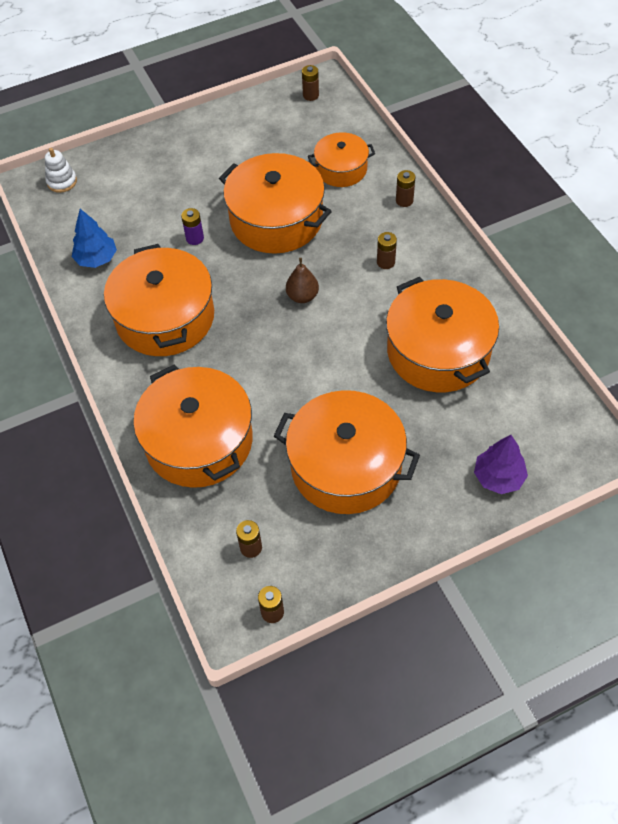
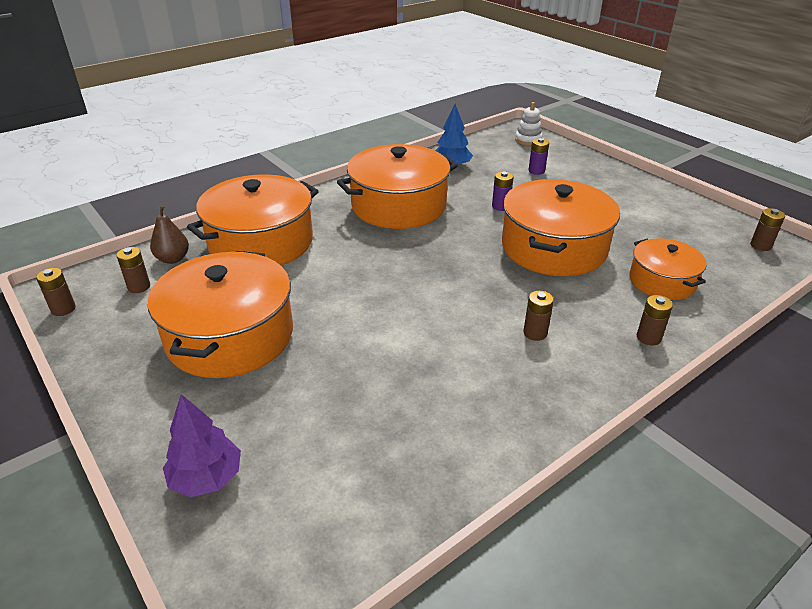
camera: 75 degrees right, 20 degrees down
brown pear [286,258,319,303] -> brown pear moved to [150,206,189,264]
orange pot [386,277,499,392] -> none
none -> purple battery [528,138,549,175]

